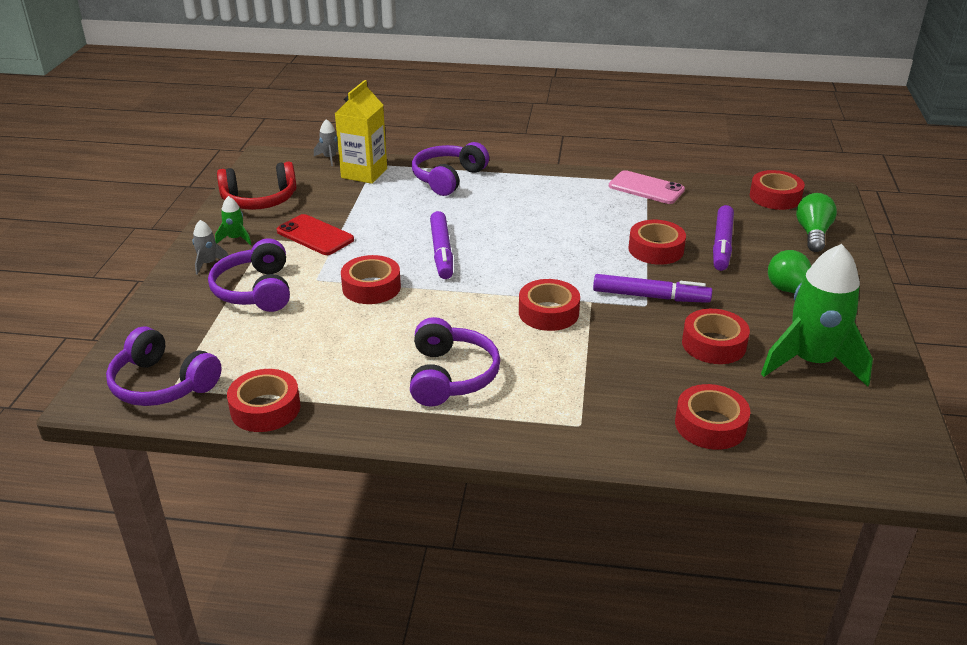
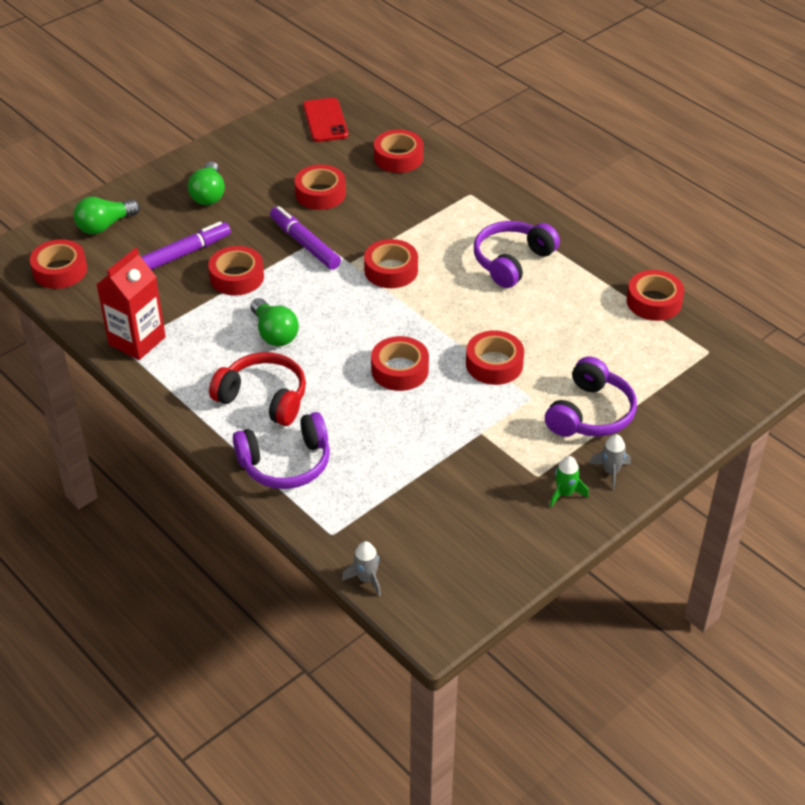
camera: 140 degrees left, 10 degrees up
purple headphones [106,326,222,406] -> none
red headphones [217,162,297,210] -> red headphones moved to [209,352,306,426]
red phone [277,214,354,255] -> red phone moved to [303,98,348,142]
yellow carton [335,80,387,184] -> none
purple marker [430,211,453,279] -> red tape [371,336,429,391]
pink phone [609,170,685,204] -> red carton [96,247,166,360]
green rocket [761,244,873,387] -> none
none -> green light bulb [251,298,299,346]

